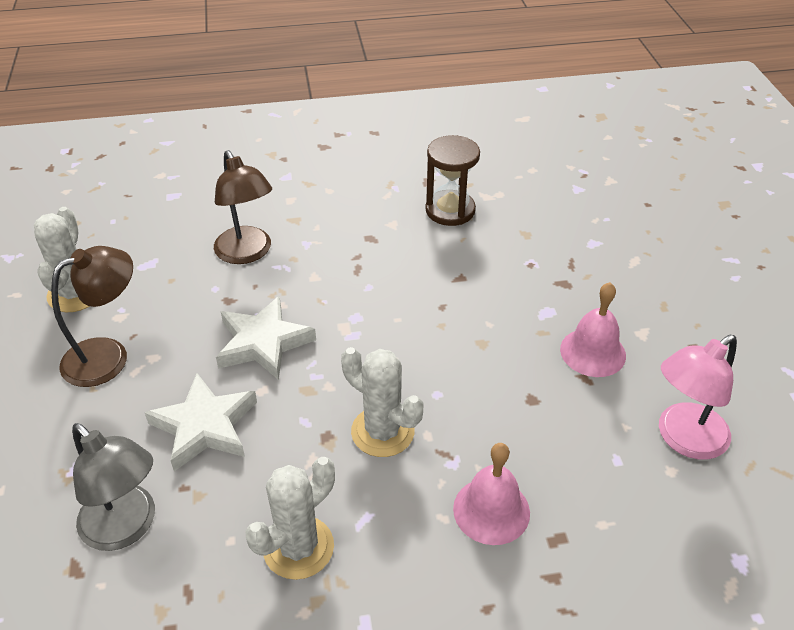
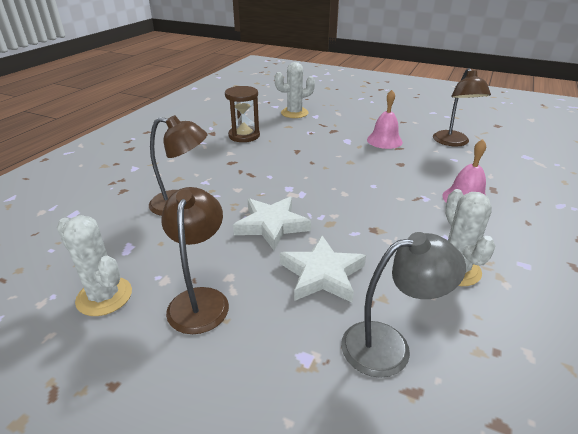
camera: 55 degrees left, 10 degrees down
white cactus [341,347,423,457] -> white cactus moved to [274,62,315,118]
pink lamp [659,335,737,460] -> brown lamp [433,68,491,147]

